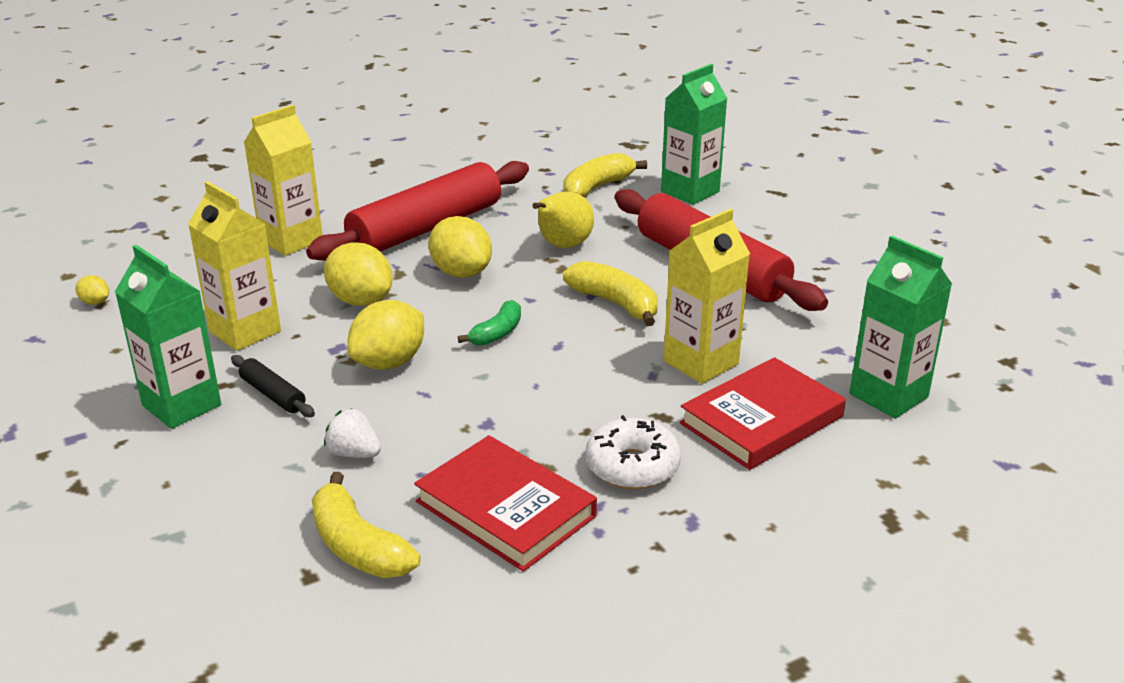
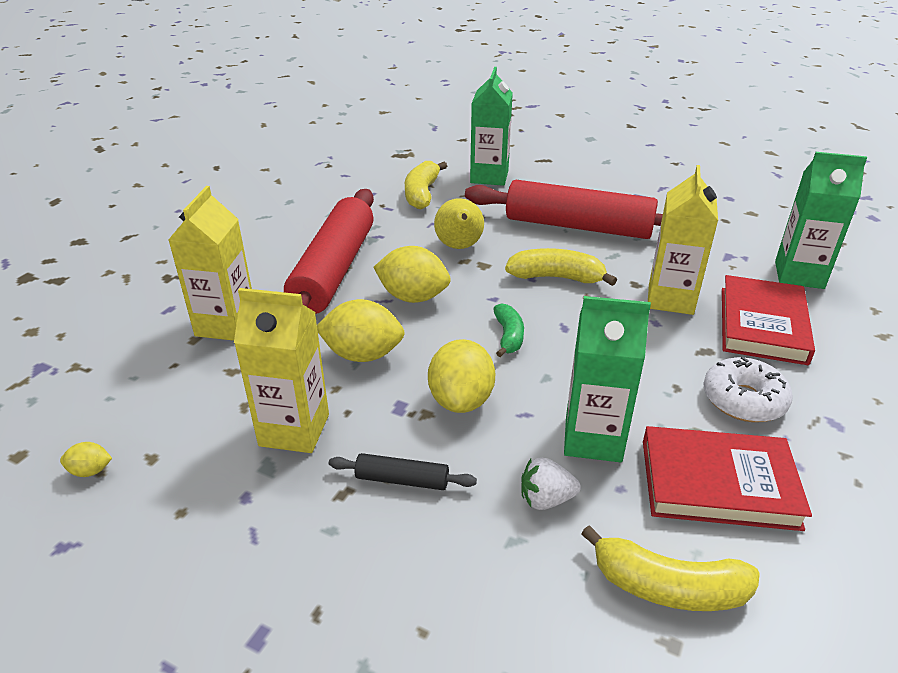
camera: 35 degrees left, 5 degrees up
green carton [115,245,221,429] -> green carton moved to [564,296,651,462]

